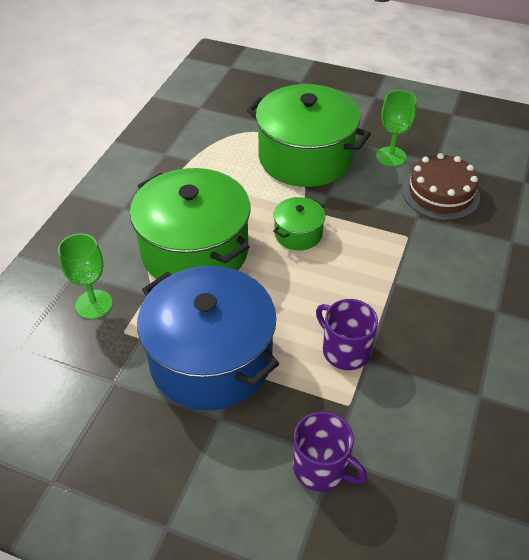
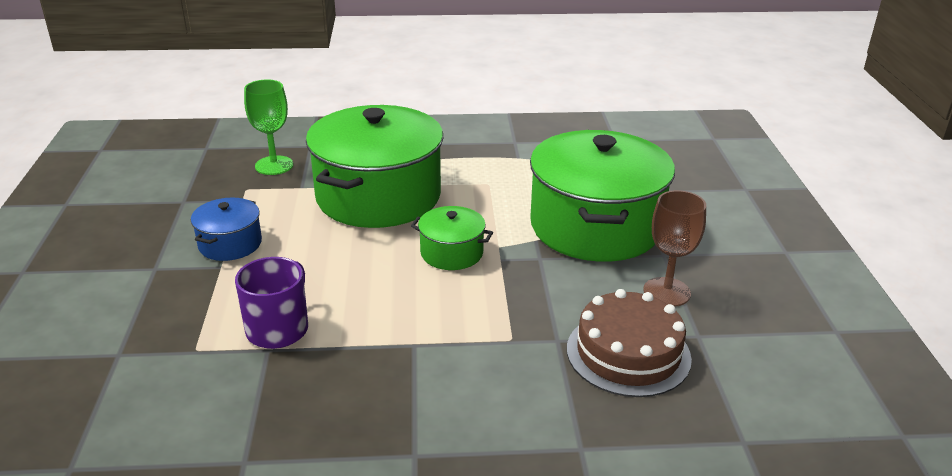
camera: 65 degrees right, 15 degrees down
blue pot [137,266,279,410] -> blue pot [191,198,262,261], size x0.46
purple mug [293,411,367,492] -> none
green goblet [376,90,417,166] -> brown goblet [643,190,706,307]

